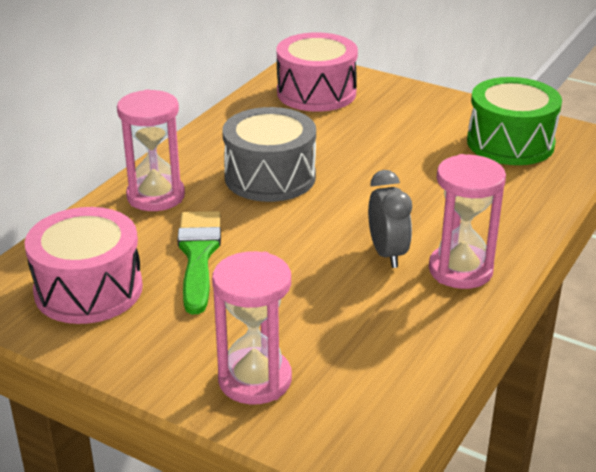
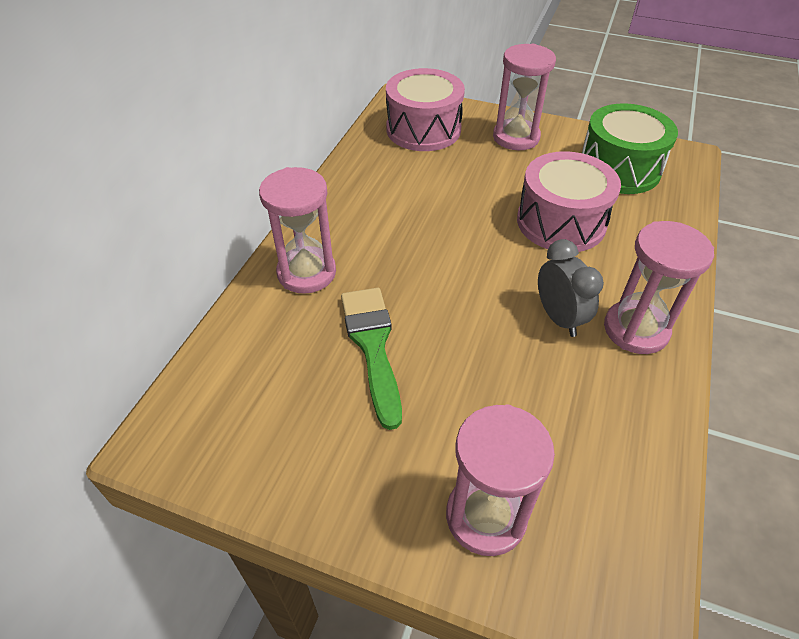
camera: 10 degrees left, 15 degrees up
pink drum [25,207,143,324] -> pink drum moved to [517,151,621,252]
grey drum [222,107,316,202] -> none
none -> pink hourglass [493,44,556,150]

